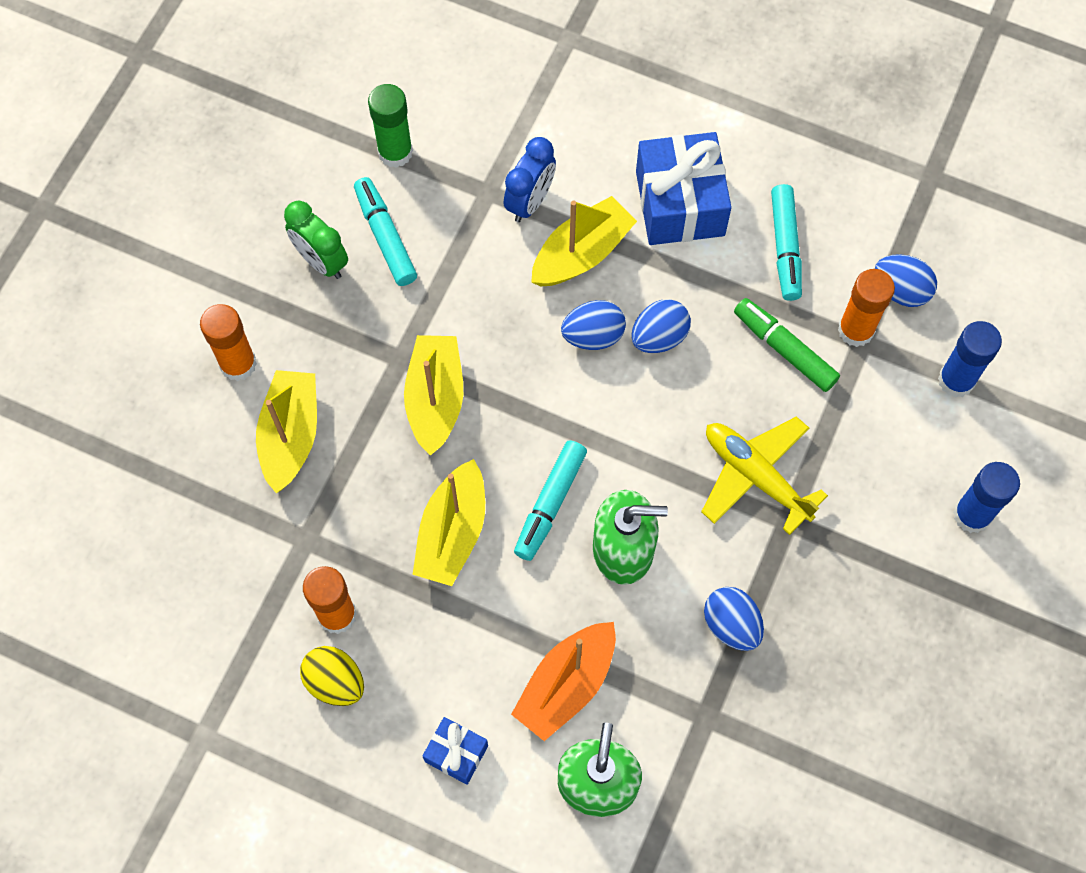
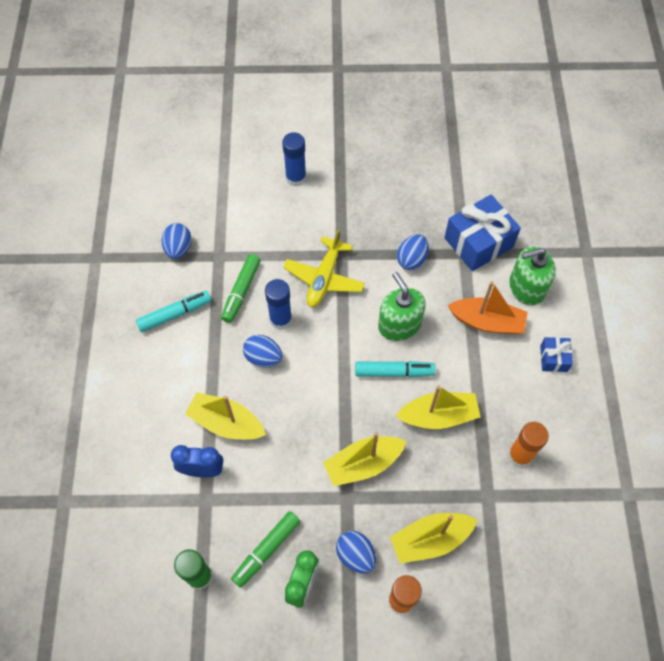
camera: 115 degrees left, 5 degrees down
yellow egg [300,646,364,706] -> none
turquoise marker [354,177,417,286] -> green marker [231,511,300,588]
blue egg [561,300,626,350] -> blue egg moved to [336,531,376,574]
blue gift [636,132,732,245] -> blue gift moved to [444,195,521,271]
orange glue stick [838,269,895,347] -> none
blue glue stick [938,321,1002,398] -> blue glue stick moved to [265,279,292,330]

